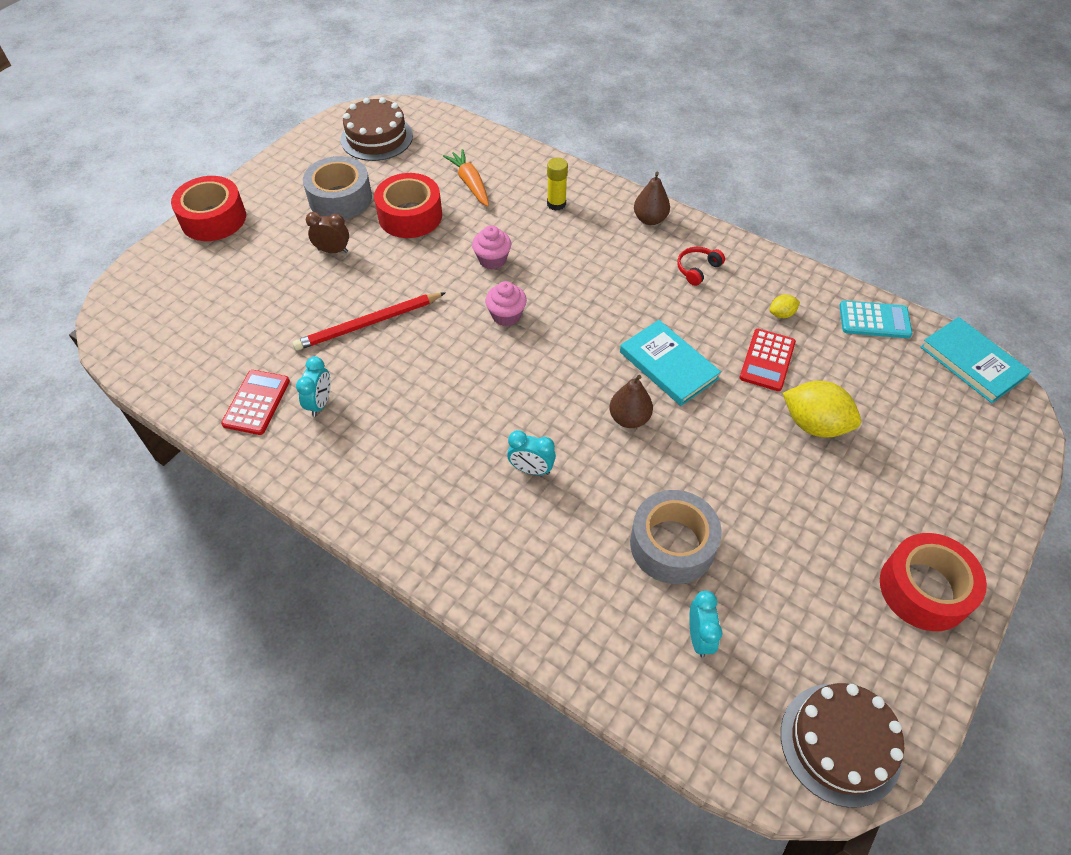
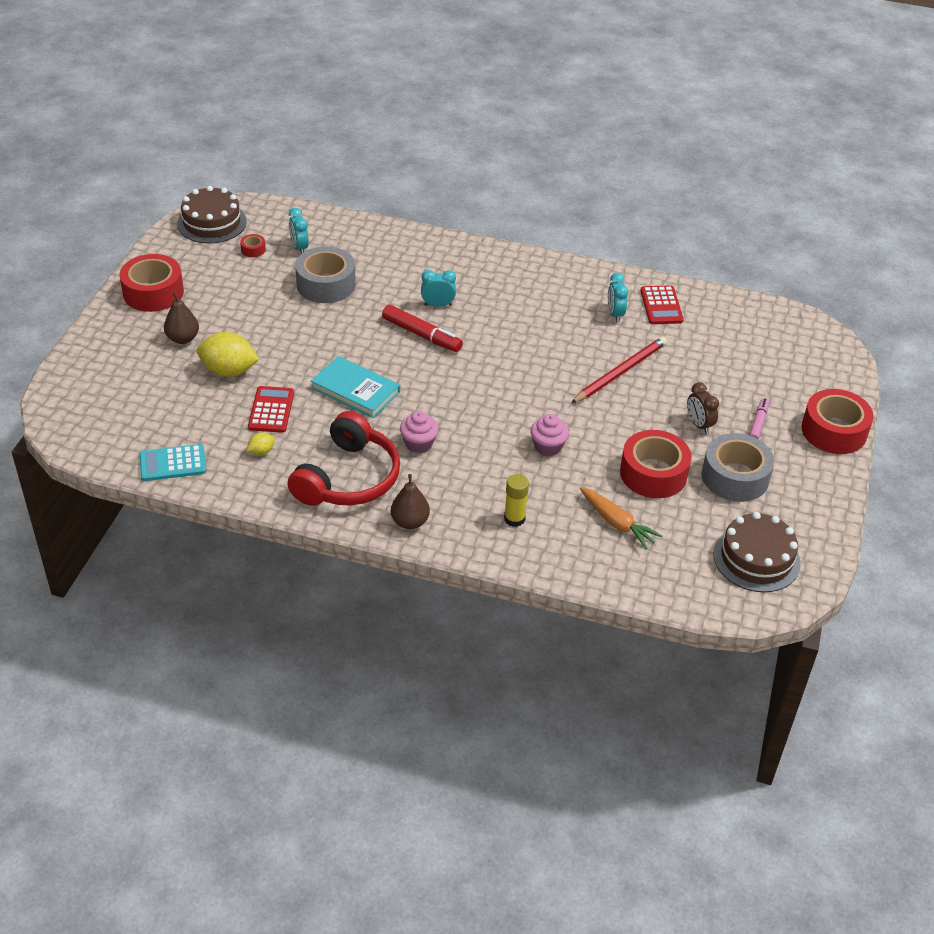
camera: 160 degrees right, 10 degrees down
brown clock [306,212,349,253] -> brown clock turned 75 degrees clockwise [687,382,719,434]
pink cupcake [485,281,527,326] -> pink cupcake moved to [400,411,439,453]
brown pear [609,375,653,428] -> brown pear moved to [164,292,199,344]
red headphones [677,247,725,286] -> red headphones [287,411,400,506], size x2.37
turquoise book [920,317,1031,403] -> none
none -> red tape [240,234,266,257]
none -> red marker [382,305,463,352]
none -> pink marker [749,398,769,439]

